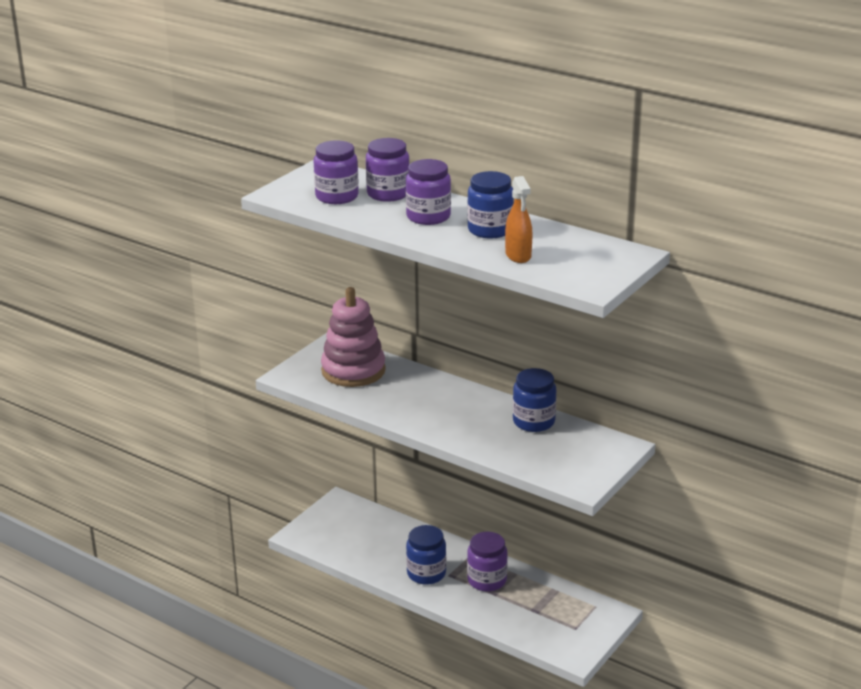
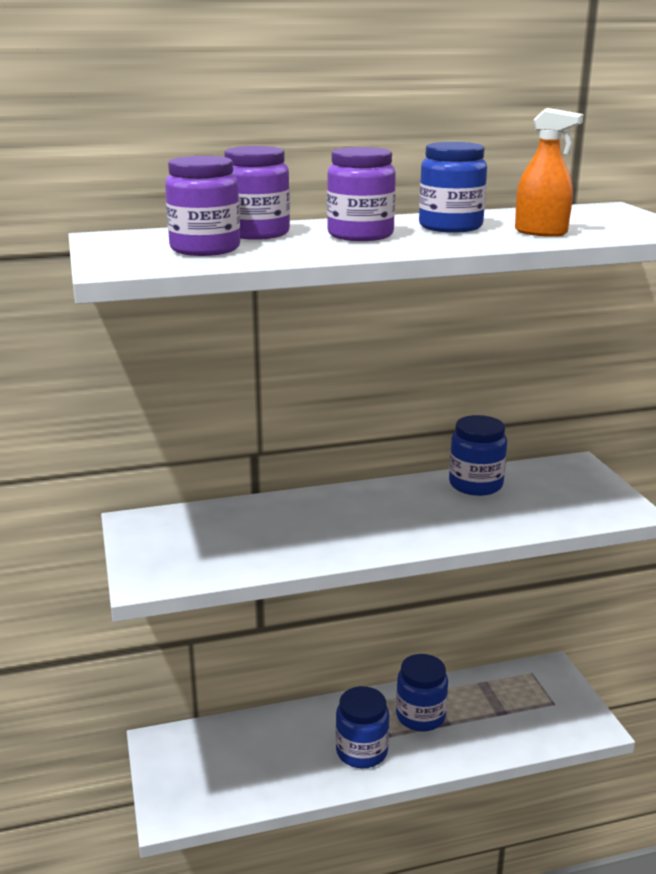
camera: 50 degrees left, 5 degrees down
pink stacking toy [321,287,386,387] -> none
purple jar [467,532,508,592] -> blue jar [396,654,448,732]

